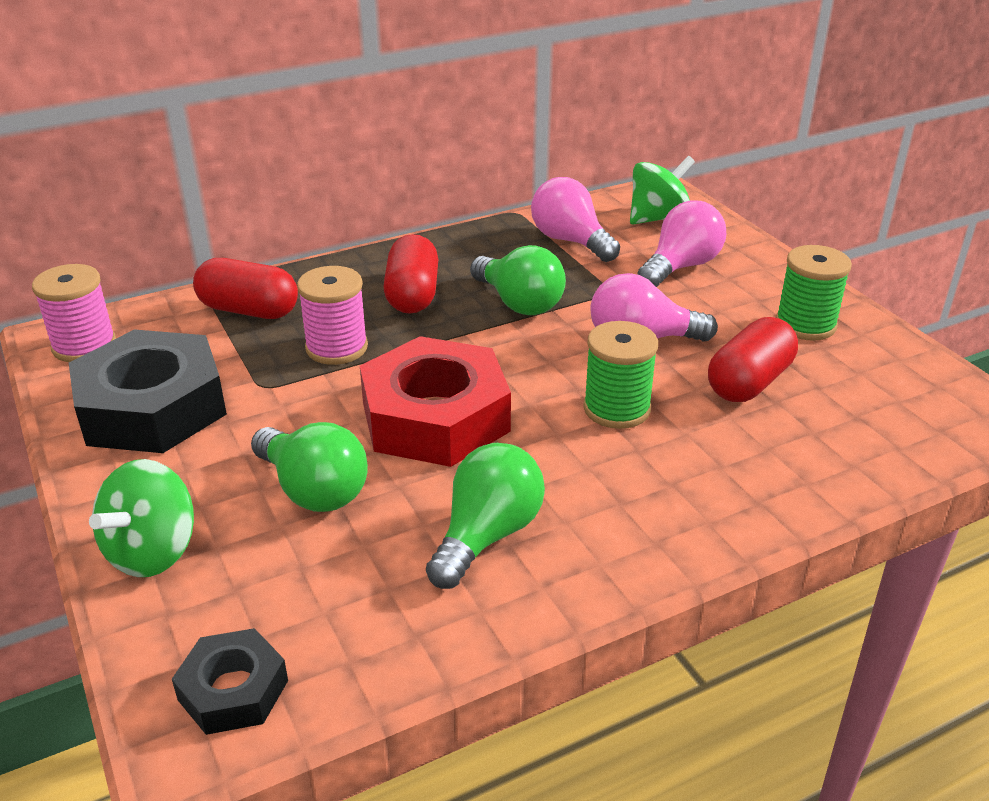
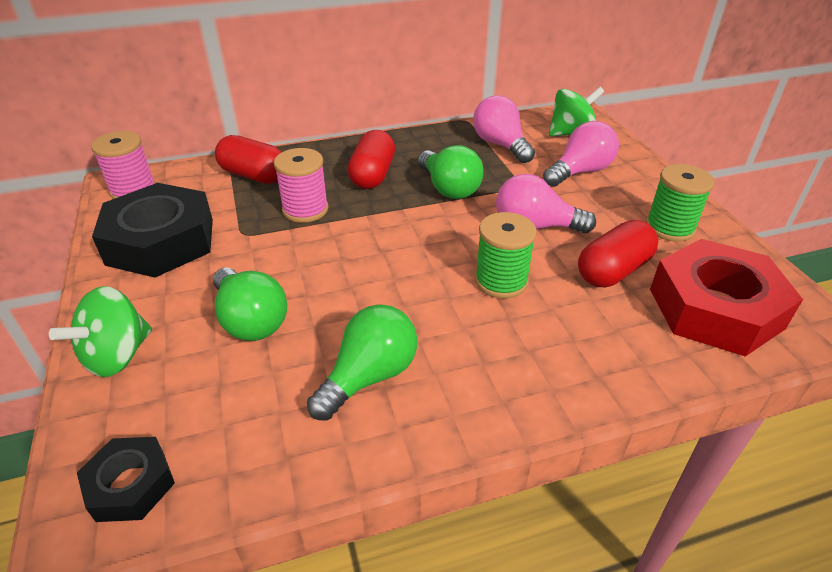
camera: 10 degrees right, 5 degrees up
red nut [360,336,511,467] -> red nut moved to [650,239,803,356]

